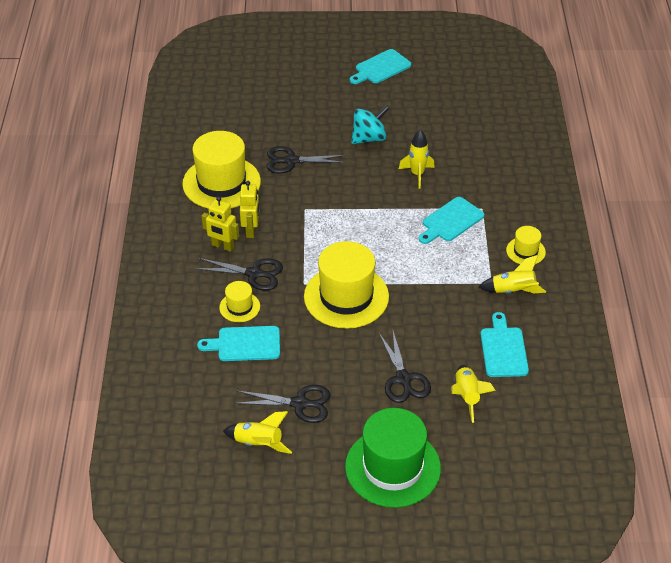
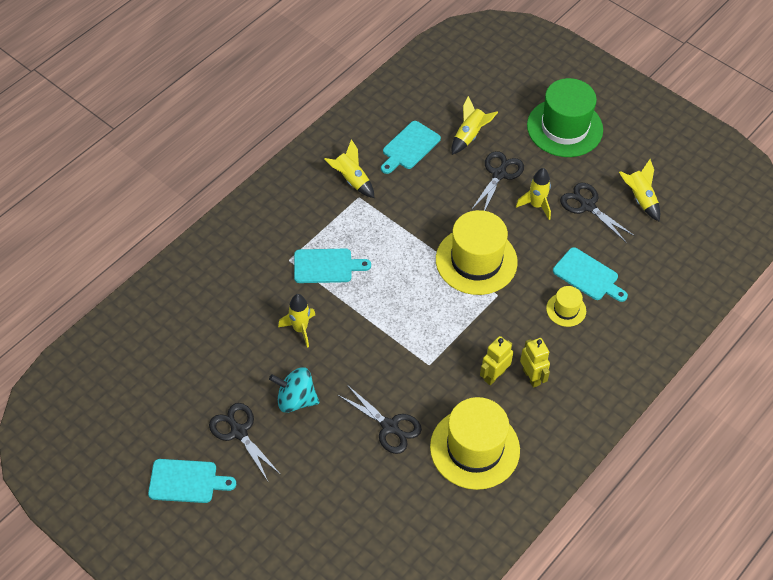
camera: 140 degrees left, 10 degrees up
black scissors [195,258,283,291] -> black scissors moved to [209,403,281,481]
yellow hat [506,226,546,264] -> none
none -> yellow rocket [516,168,551,220]

